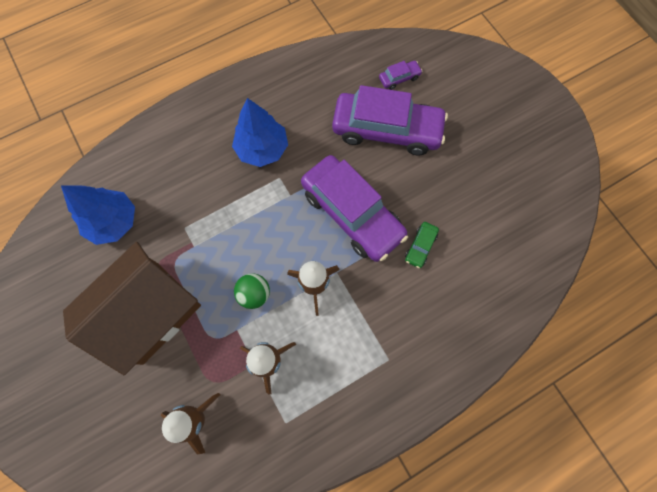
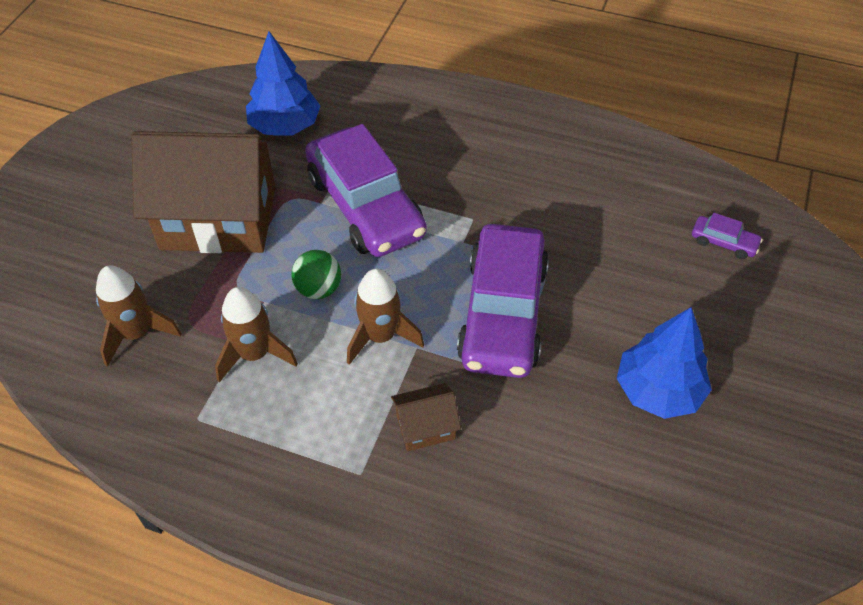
camera: 50 degrees right, 20 degrees down
blue tree [232,98,288,167] -> blue tree moved to [617,307,712,419]
purple car [332,85,448,156] -> purple car moved to [305,124,427,257]
green car [405,222,439,268] -> none
none -> brown house [391,383,461,451]

